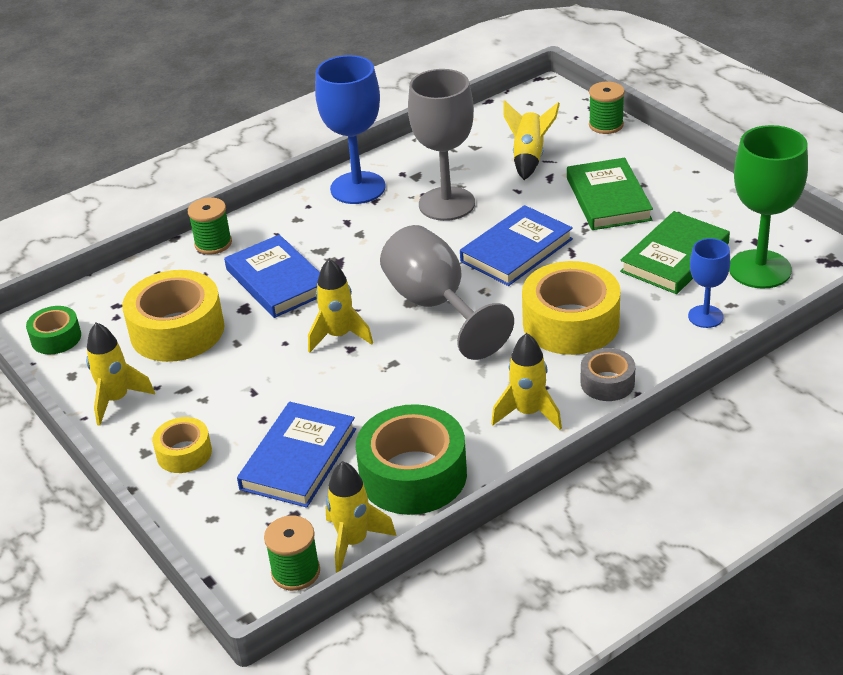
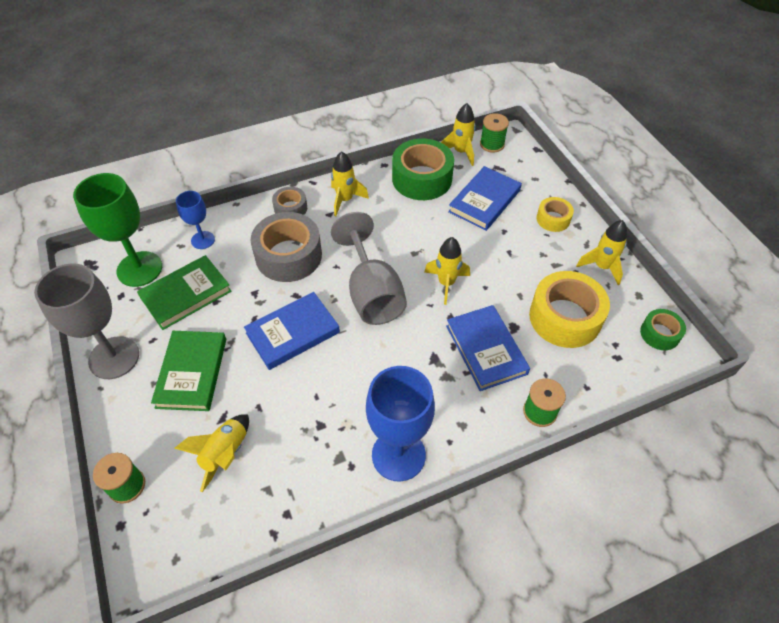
camera: 170 degrees left, 15 degrees up
grey goblet [408,69,475,221] -> grey goblet moved to [34,263,139,379]
yellow tape [522,261,620,355] -> grey tape [251,212,322,282]

